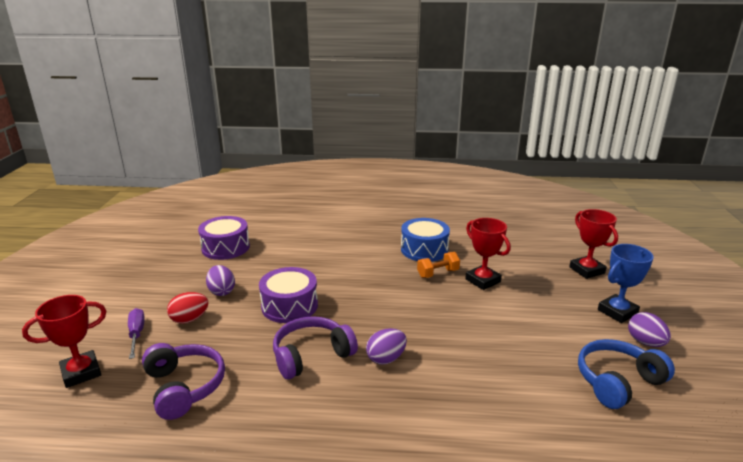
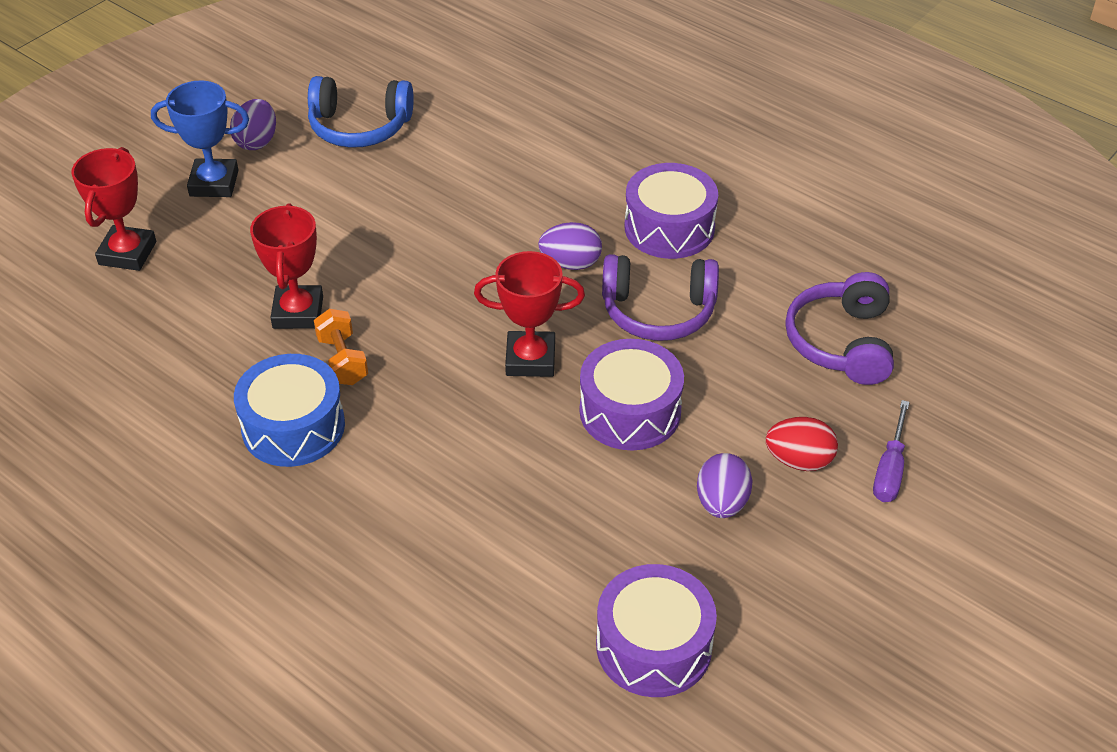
camera: 145 degrees left, 20 degrees up
red trophy [22,295,106,388] -> red trophy moved to [474,251,585,377]
orange dumbbell [417,252,460,278] -> orange dumbbell turned 60 degrees clockwise [314,309,368,385]
none -> purple drum [625,163,718,259]

